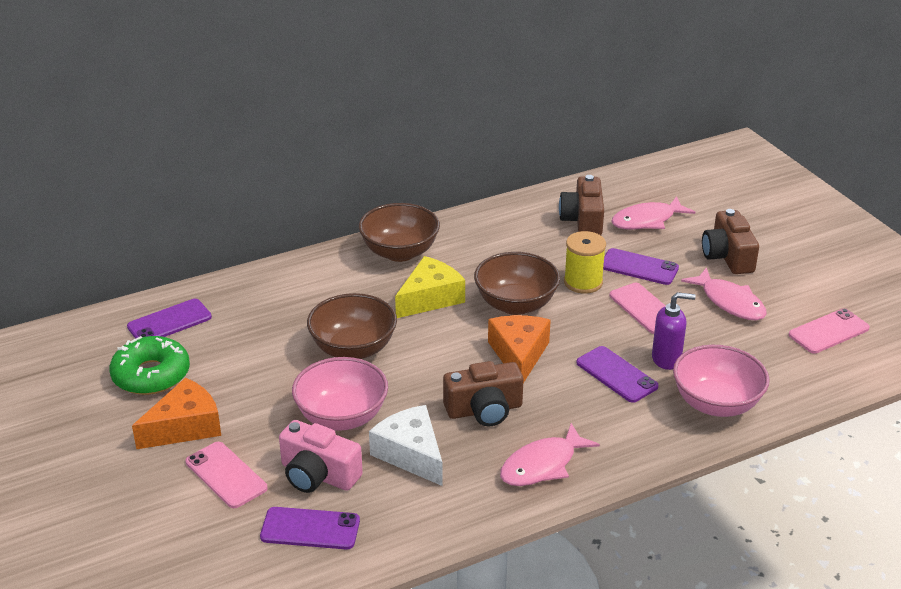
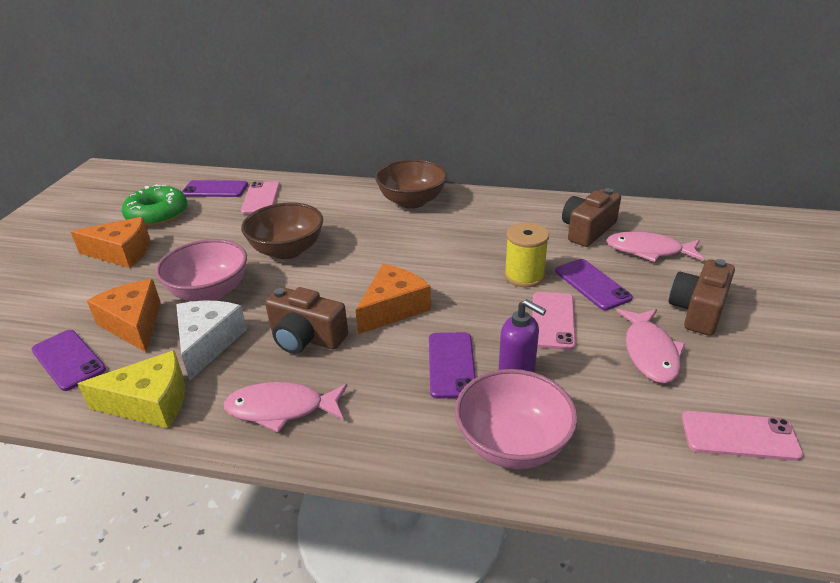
camera: 40 degrees right, 0 degrees up
pink phone [185,442,268,508] -> pink phone moved to [241,181,280,214]
pink camera [279,420,363,493] -> orange cheese [87,279,161,352]
yellow cheese [395,256,465,318] -> yellow cheese moved to [78,350,185,428]
brown bowl [474,252,560,315] -> none

